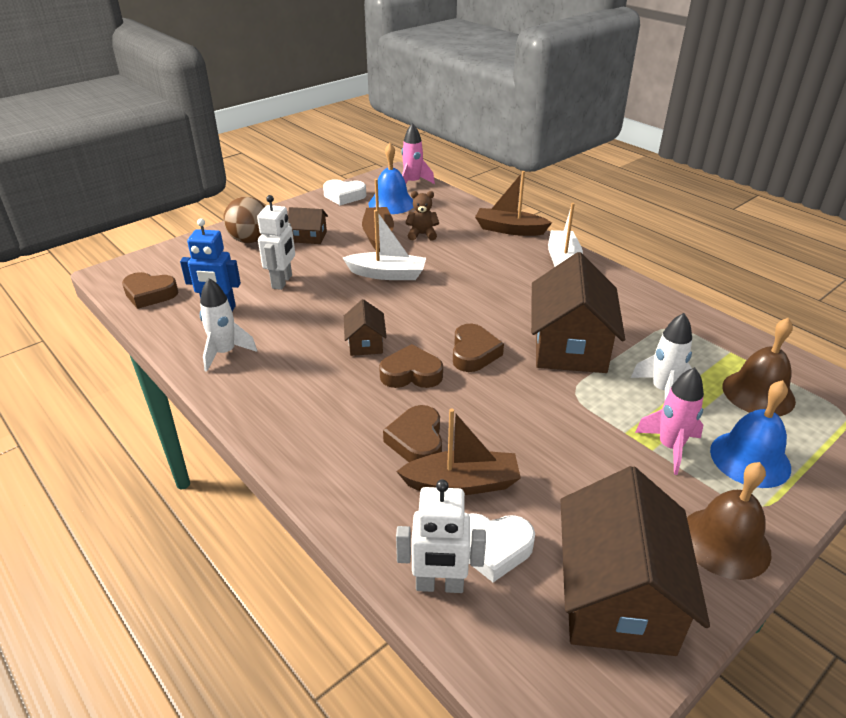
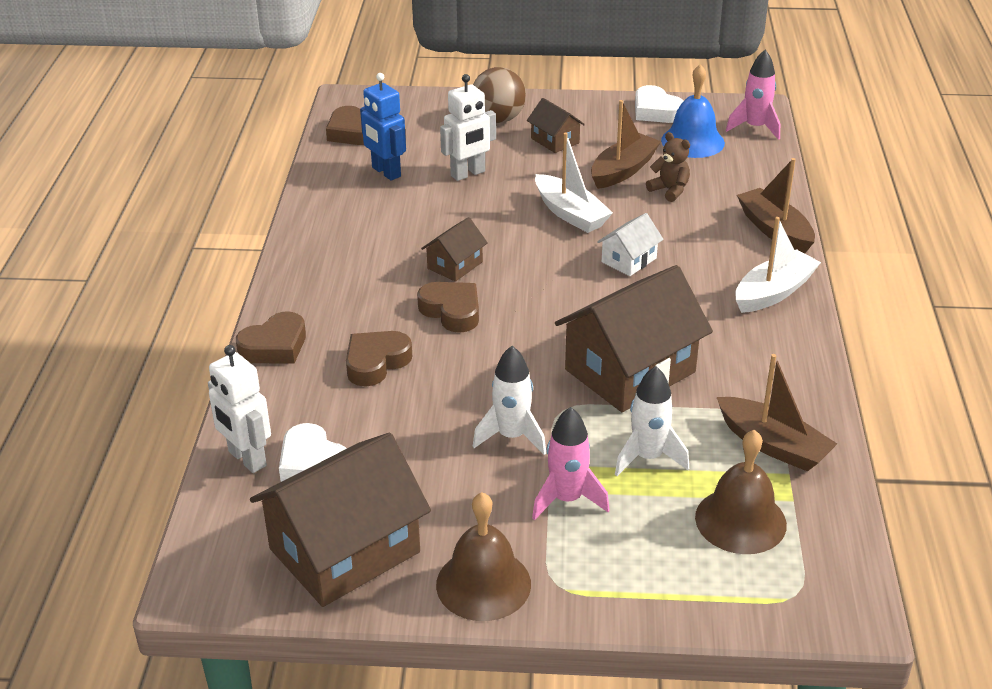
camera: 45 degrees right, 0 degrees up
white rocket [200,278,257,372] -> white rocket moved to [473,346,546,455]
brown boat [396,409,521,495] -> brown boat moved to [717,354,837,471]
brown heart [453,324,504,372] -> brown heart moved to [236,311,306,364]
blue bell [710,380,791,488] -> none
none -> white house [597,213,664,276]

